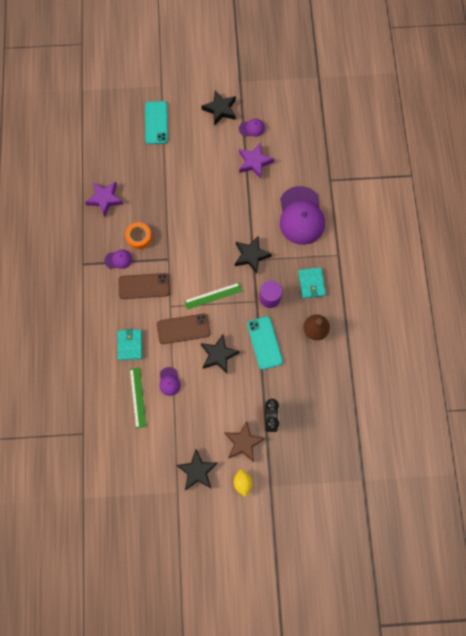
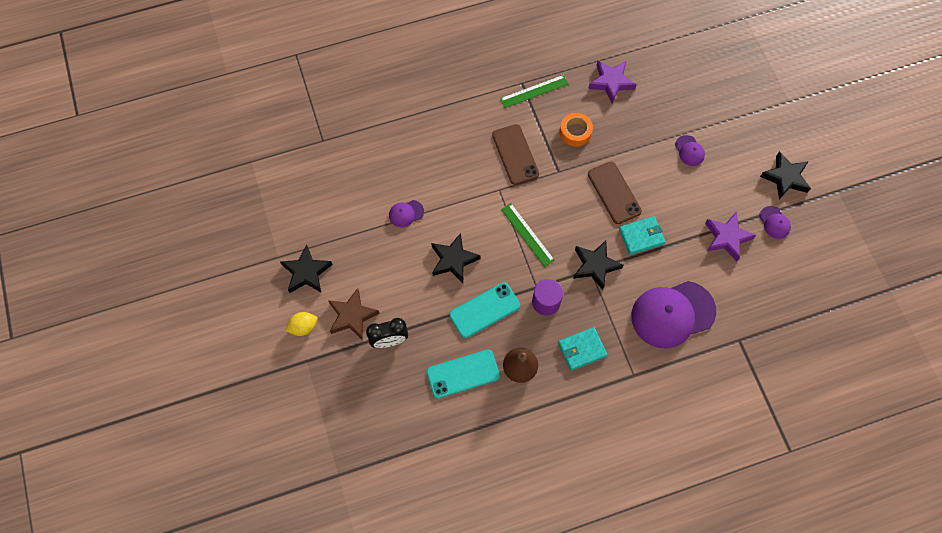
camera: 75 degrees right, 5 degrees down
purple cap [104,249,132,269] -> purple cap moved to [675,135,705,166]
turquoise wallet [117,329,142,360] -> turquoise wallet moved to [619,216,665,255]
green ruler [130,367,146,429] -> green ruler moved to [500,75,568,108]
turquoise phone [145,101,168,144] -> turquoise phone moved to [426,349,500,399]
brown phone [157,314,210,344] -> brown phone moved to [588,162,642,224]

